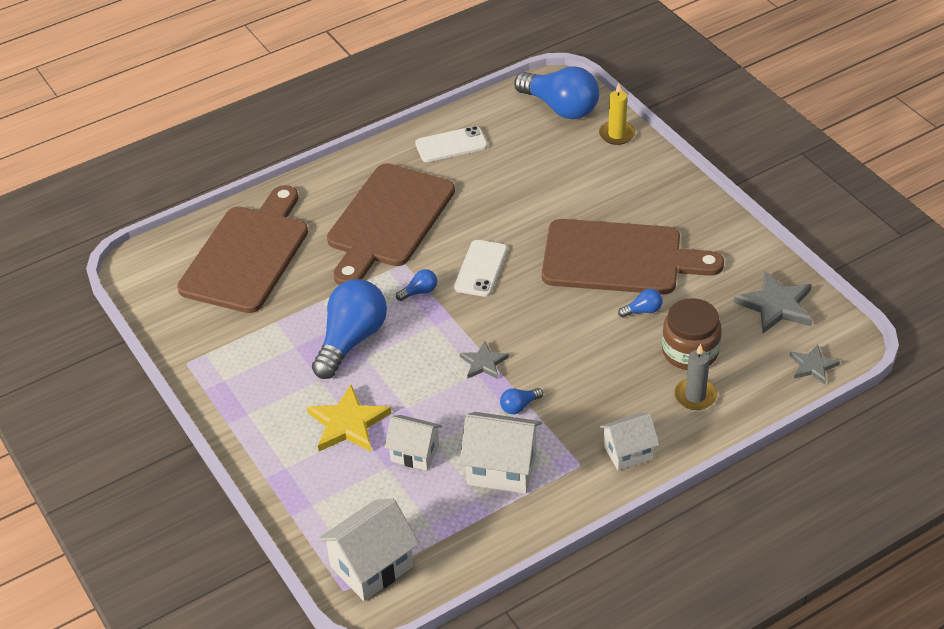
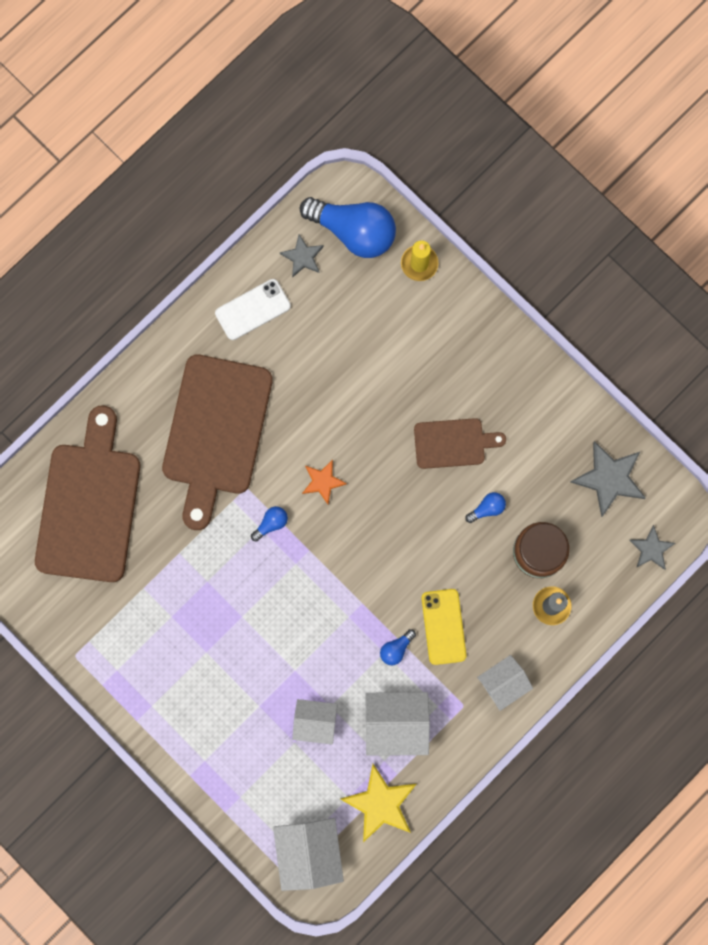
camera: 15 degrees left, 35 degrees up
yellow star [307,385,391,452] -> yellow star moved to [340,764,416,842]
blue light bulb [312,279,387,379] -> none
white house [318,499,419,601] -> white house turned 45 degrees counterclockwise [273,818,344,891]
white phone [454,240,507,297] -> orange star [302,460,347,504]
grey star [460,341,509,379] -> grey star moved to [280,234,324,278]
brown cutting board [542,219,724,294] -> brown cutting board [414,418,506,469], size x0.52
none -> yellow phone [422,589,466,665]

